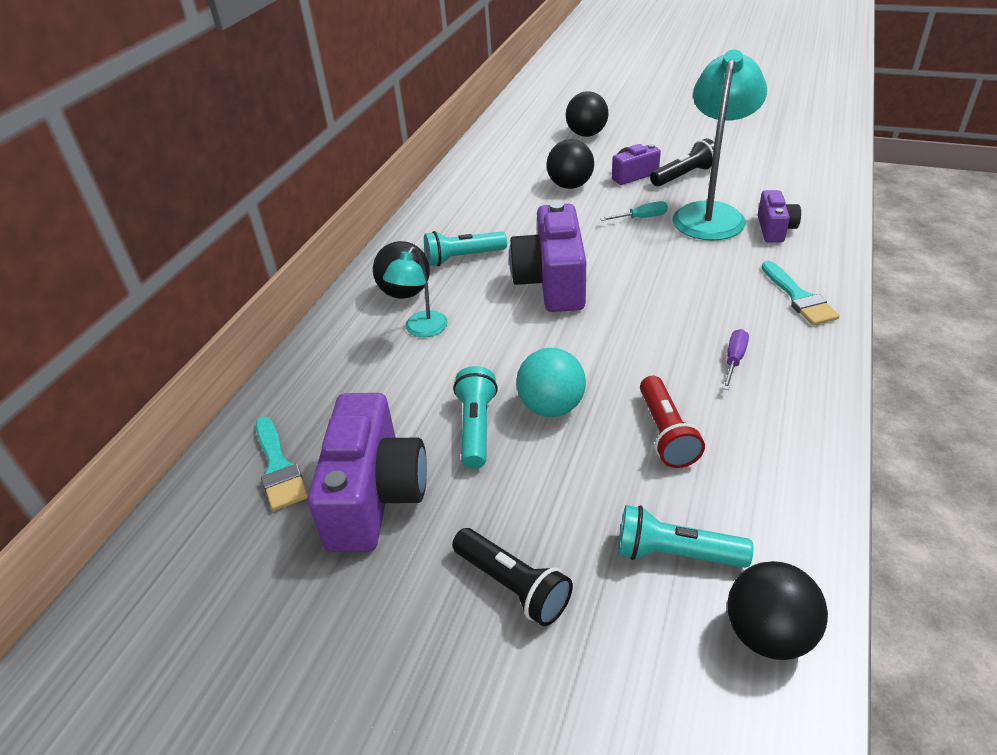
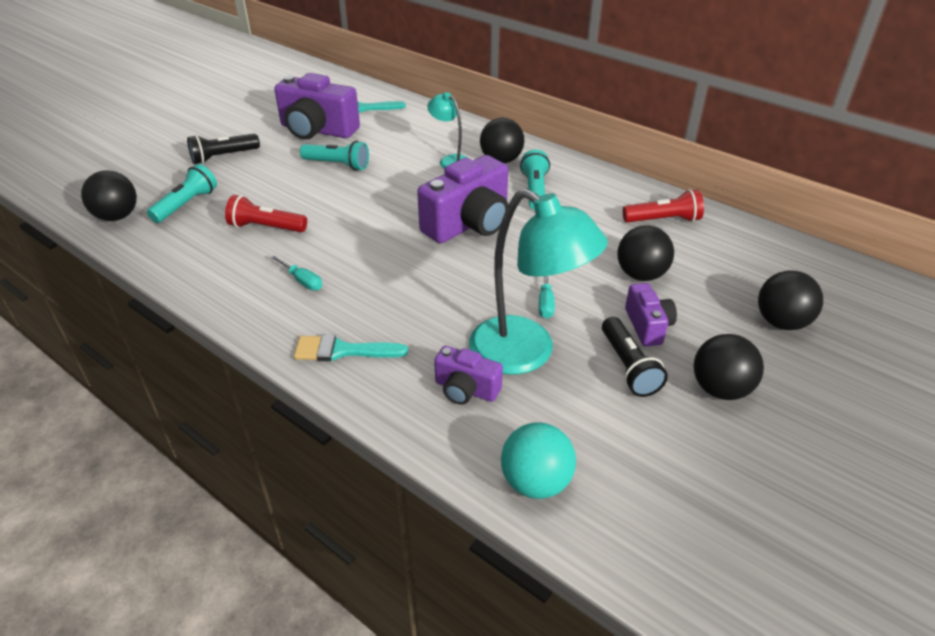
camera: 105 degrees right, 0 degrees up
purple camera [509,201,586,312] -> purple camera turned 120 degrees clockwise [417,155,508,243]
turquoise ball [516,348,586,417] -> turquoise ball moved to [501,422,576,499]
purple screwdriver [722,329,749,390] -> turquoise screwdriver [269,255,323,290]
none -> red flashlight [623,189,704,223]
none -> black ball [693,334,764,400]

